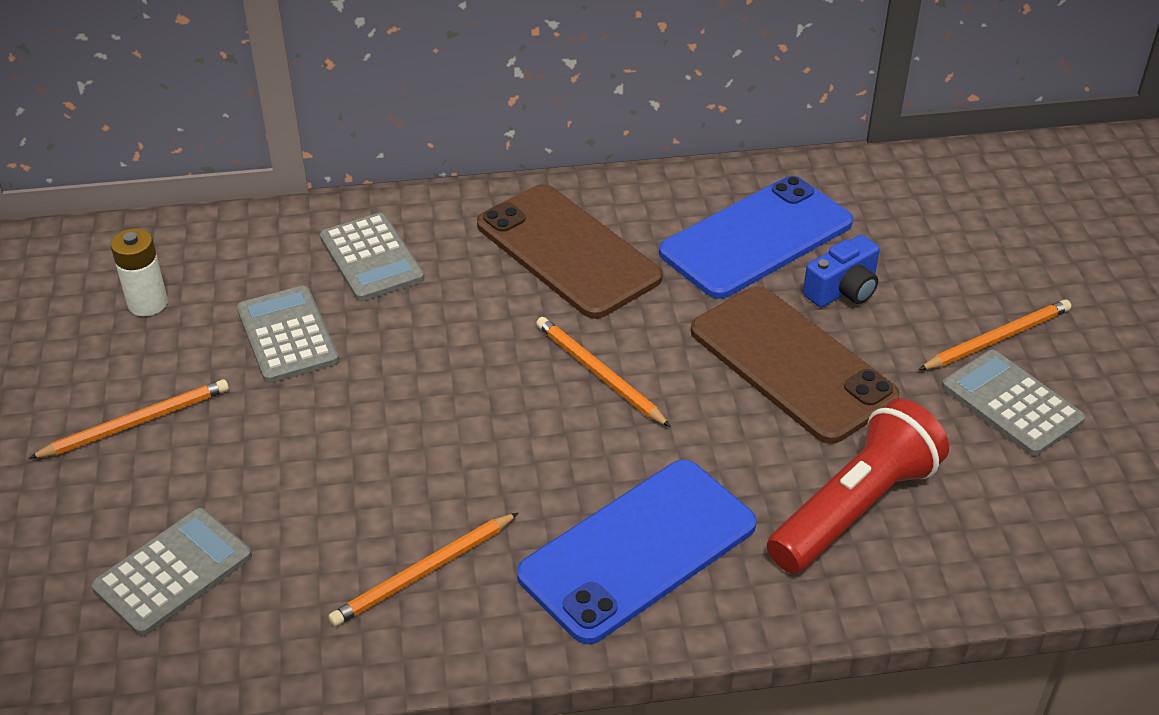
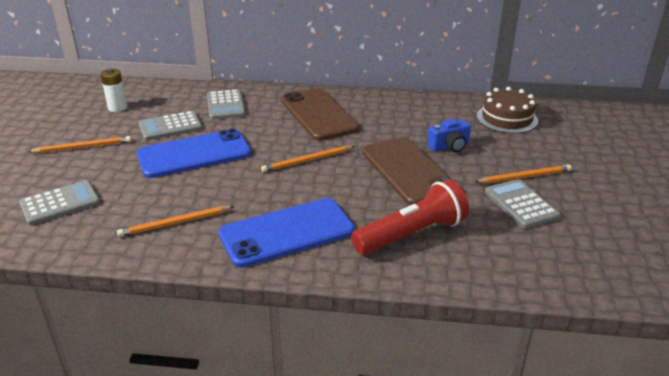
camera: 15 degrees right, 10 degrees down
grey calculator [237,286,339,383] -> grey calculator turned 105 degrees counterclockwise [139,111,203,140]
orange pencil [536,317,671,427] -> orange pencil turned 90 degrees counterclockwise [261,146,355,172]
blue phone [659,176,853,299] -> blue phone moved to [137,129,251,178]
none -> brown cake [477,87,538,133]

